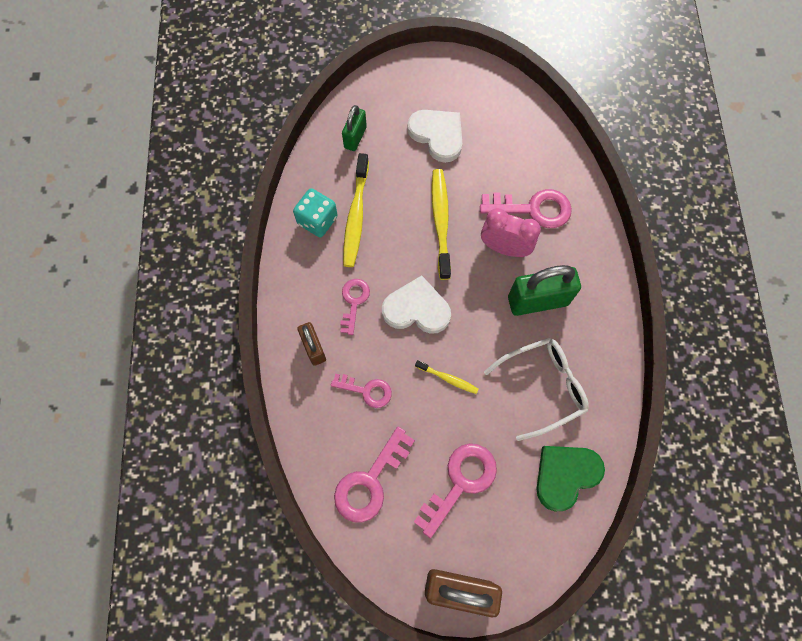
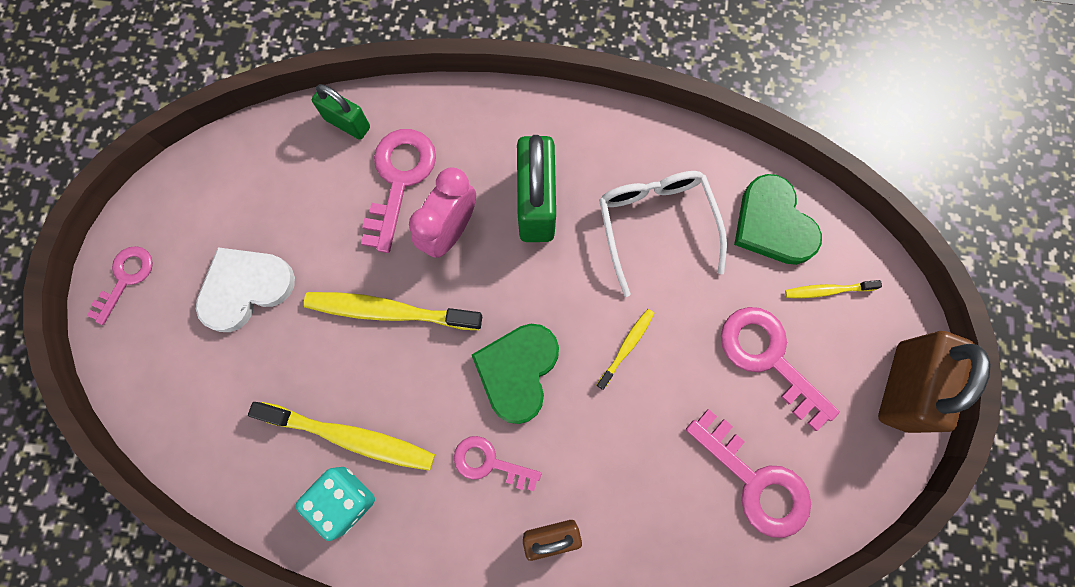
camera: 80 degrees left, 5 degrees up
pink key [331,374,392,408] -> pink key moved to [87,246,153,325]
green padlock [342,105,367,151] -> green padlock moved to [312,84,370,140]
white heart [382,275,451,334] -> green heart [472,324,559,424]
none -> yellow toothbrush [785,280,882,298]

